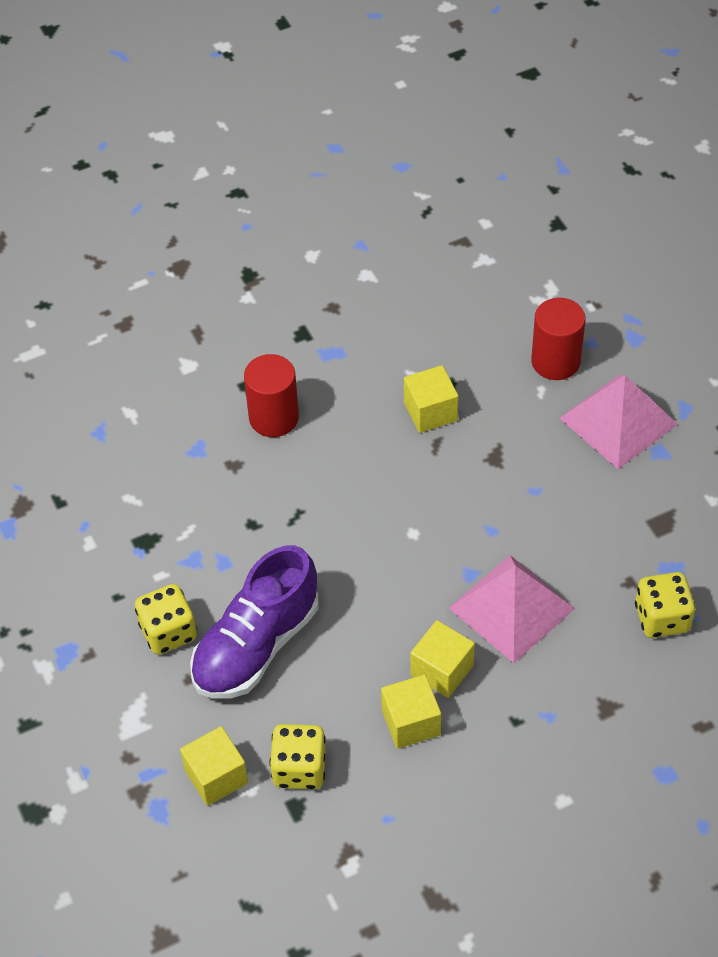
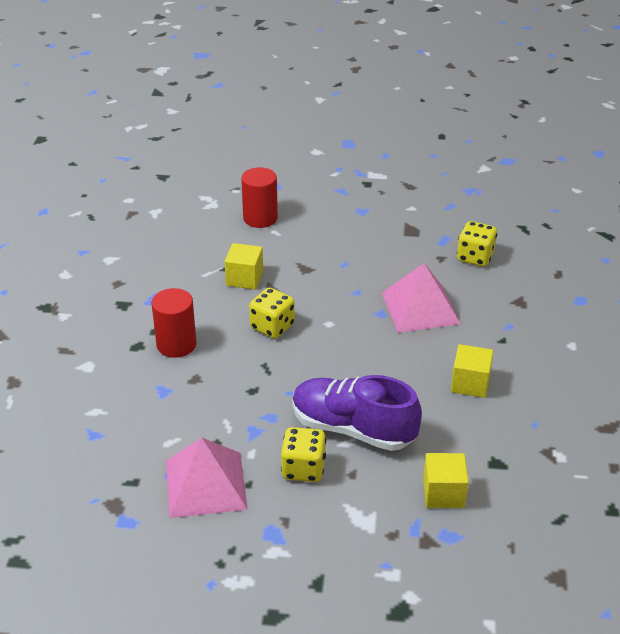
camera: 60 degrees left, 15 degrees down
purple shoe [190,545,319,699] -> purple shoe turned 135 degrees clockwise [292,375,422,451]
yellow dice [269,724,326,789] -> yellow dice moved to [249,288,295,339]
yellow cube [411,620,475,698] -> none
pink pyramid [559,375,678,469] -> pink pyramid moved to [166,437,248,518]

